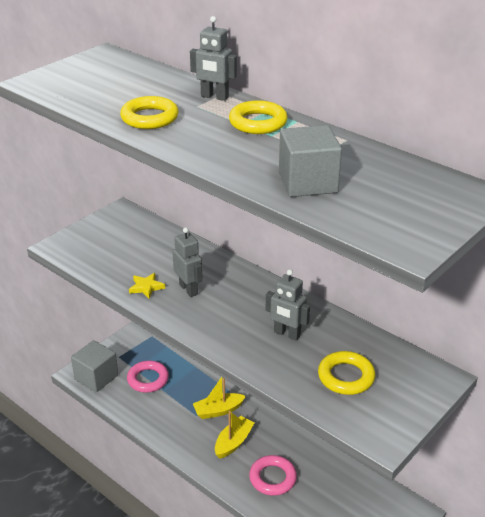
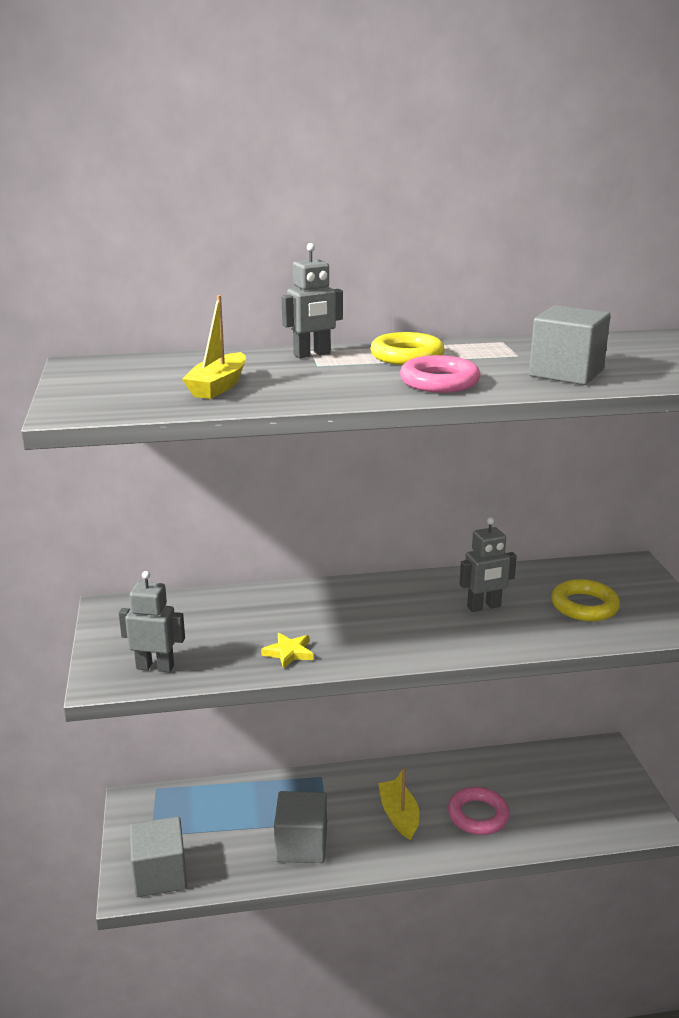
camera: 50 degrees left, 10 degrees down
yellow ring [120,96,179,129] -> none
pink ring [127,361,169,393] -> pink ring moved to [400,355,480,393]
grey robot [172,227,202,297] -> grey robot moved to [119,571,185,673]
yellow boat [193,377,246,419] -> yellow boat moved to [182,295,246,399]
none -> grey cube [274,791,327,863]

